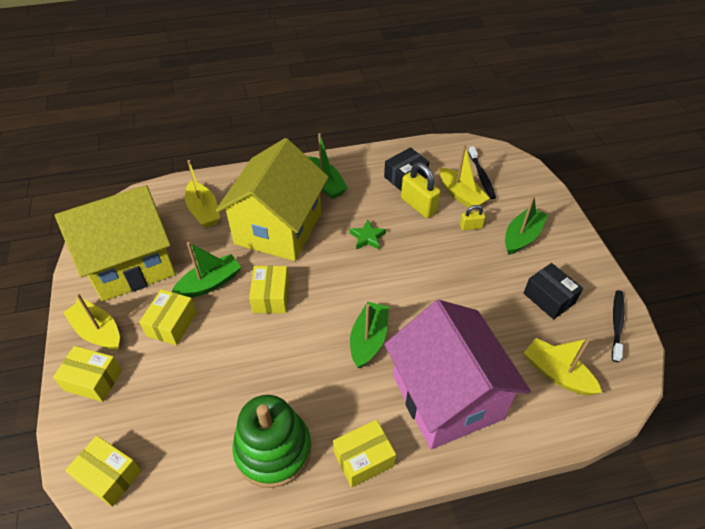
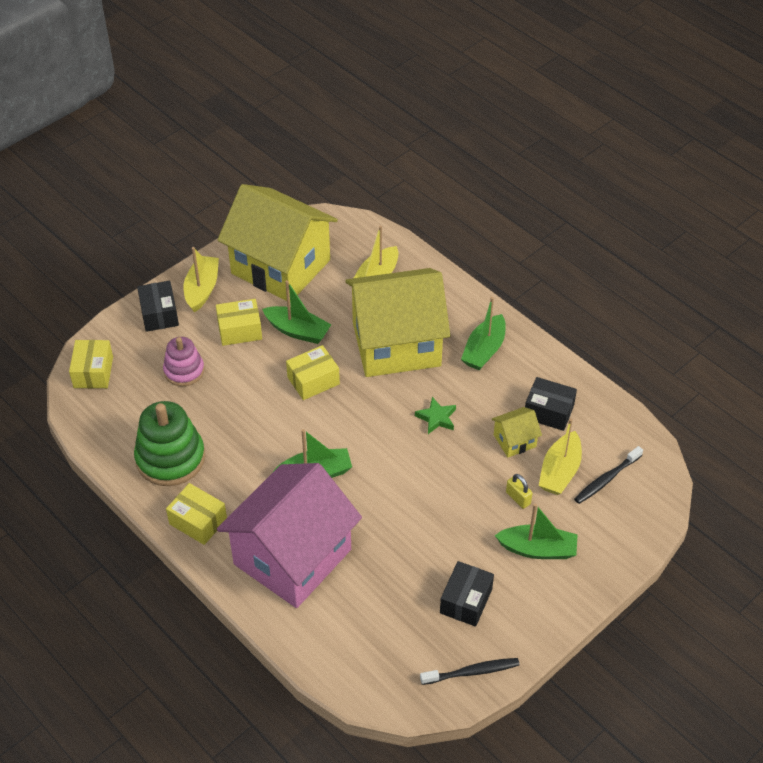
camera: 60 degrees right, 0 degrees up
yellow box [53,346,122,402] -> black box [137,281,179,332]
yellow padlock [401,162,441,218] -> yellow house [491,407,542,457]
yellow boat [524,338,602,396] -> none
none -> pink stacking toy [163,337,204,386]

